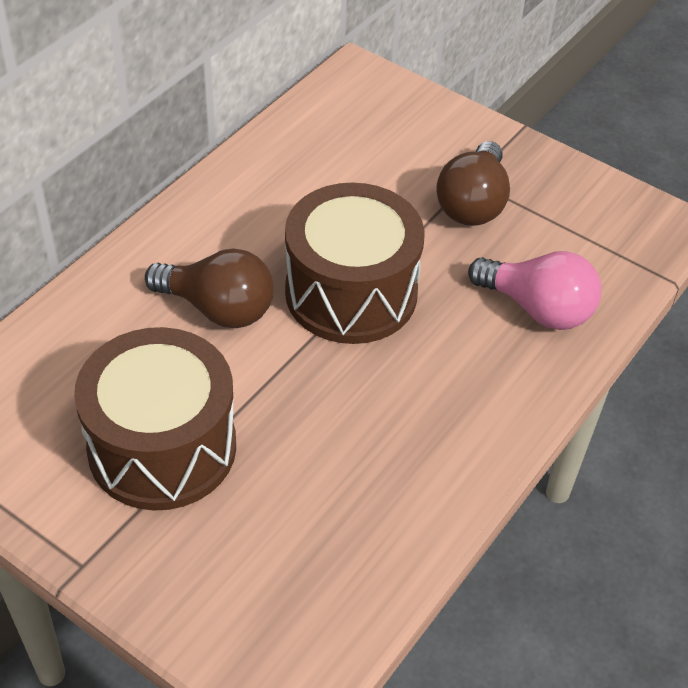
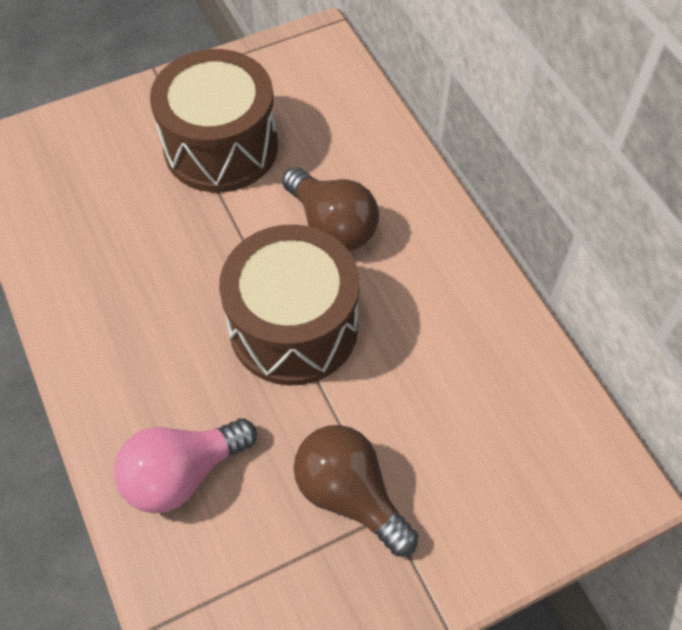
camera: 120 degrees right, 10 degrees up
brown light bulb [145,248,274,328] -> brown light bulb turned 90 degrees counterclockwise [282,167,379,251]

